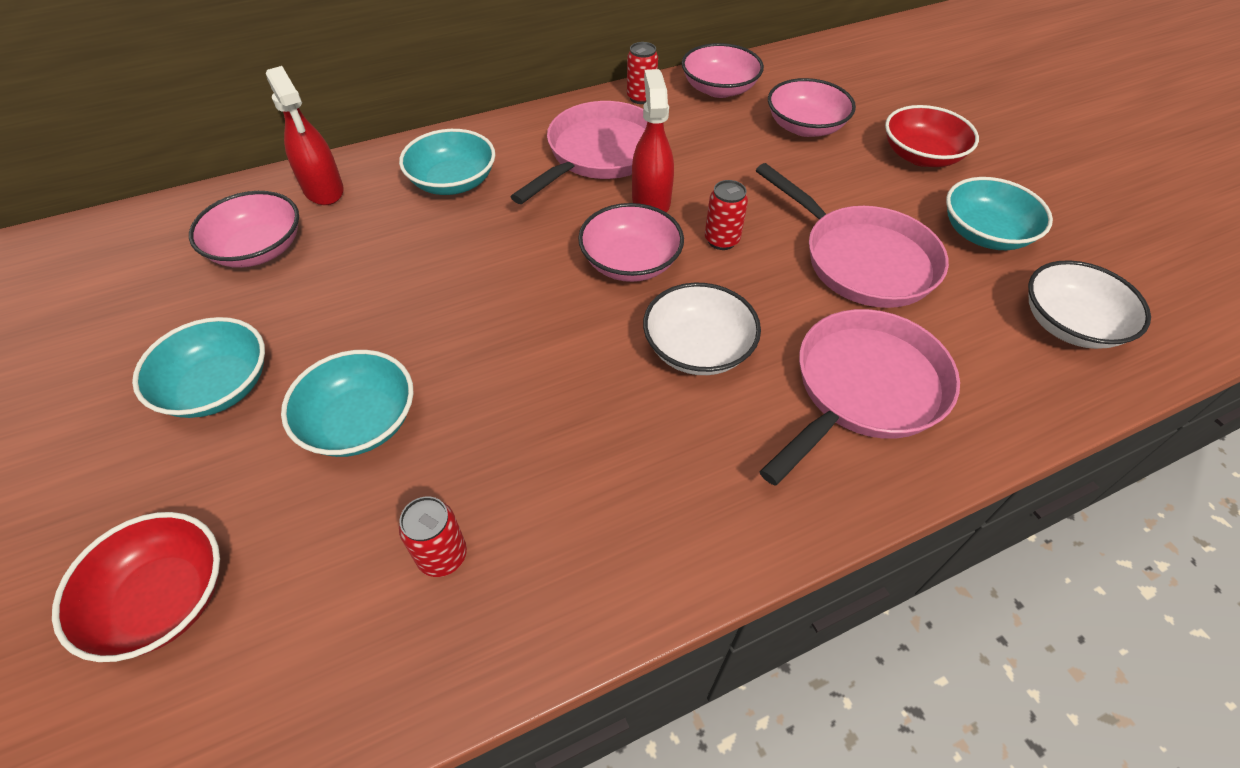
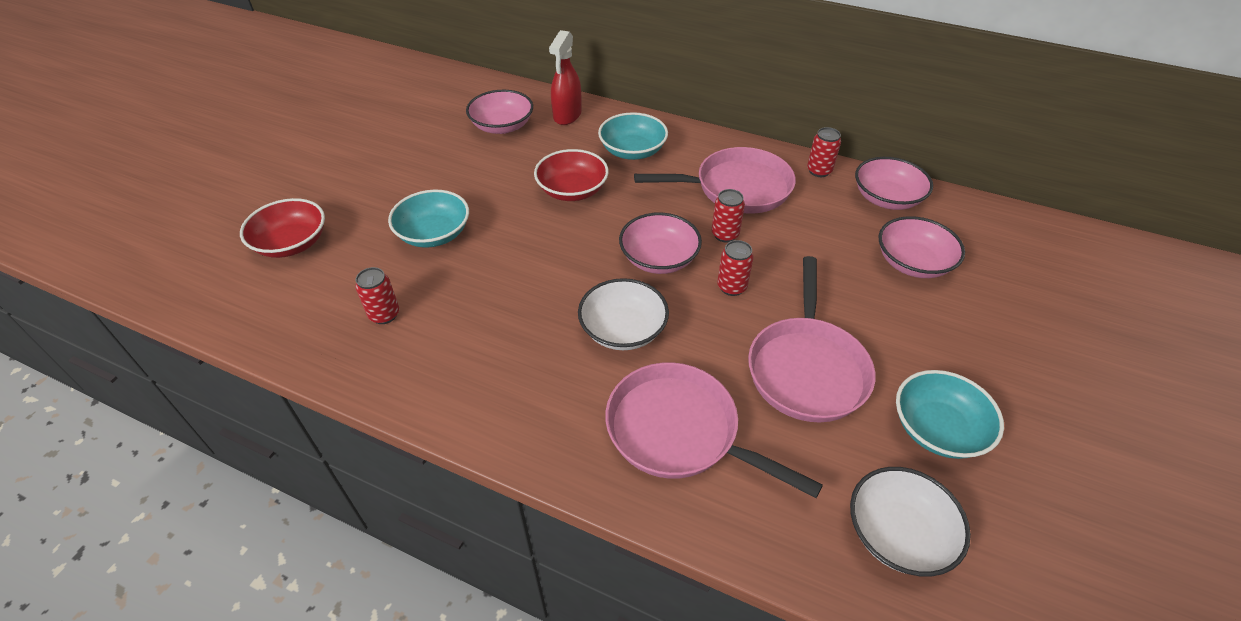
camera: 50 degrees right, 5 degrees down
turquoise bowl [132,317,265,418] -> none
red spray bottle [632,69,674,213] -> red can [712,189,745,242]
pink pan [759,309,960,486] -> pink pan turned 150 degrees counterclockwise [605,362,823,498]
red bowl [885,105,979,167] -> red bowl moved to [534,149,609,201]

